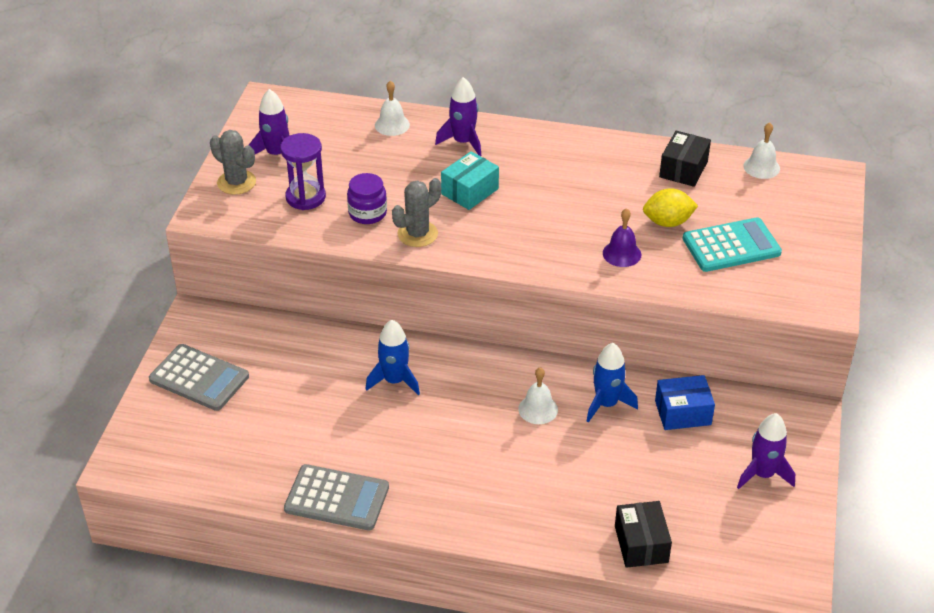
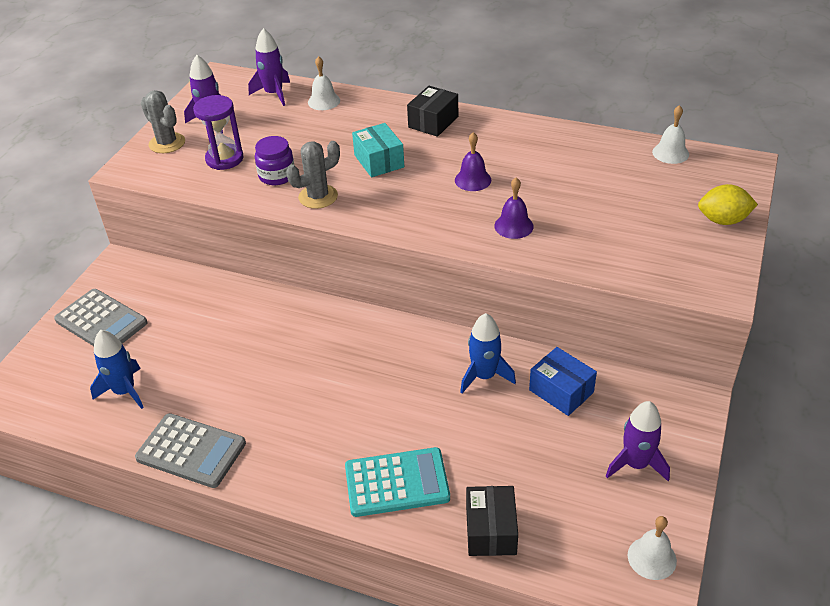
camera: 10 degrees right, 0 degrees up
blue rocket [365,320,420,395] -> blue rocket moved to [90,330,144,409]
purple rocket [435,77,481,156] -> purple rocket moved to [248,28,290,106]
turquoise box [441,151,499,210] -> turquoise box turned 75 degrees counterclockwise [352,123,404,177]
white bell [518,367,558,424] -> white bell moved to [628,516,677,580]
yellow lemon [643,188,698,227] -> yellow lemon moved to [698,184,758,225]
blue box [655,375,715,430] -> blue box turned 45 degrees clockwise [529,347,597,416]
black box [659,131,711,187] -> black box moved to [407,86,458,137]
turquoise calculator [682,217,782,272] -> turquoise calculator moved to [345,447,450,517]
none -> purple bell [455,132,491,191]

